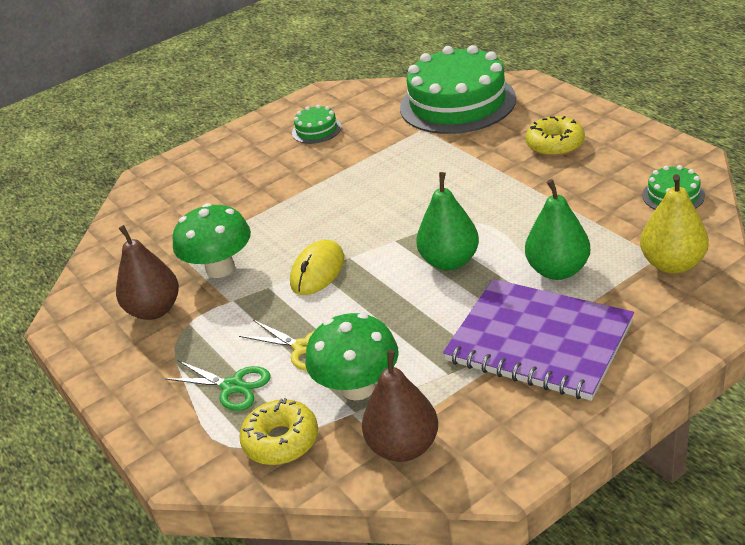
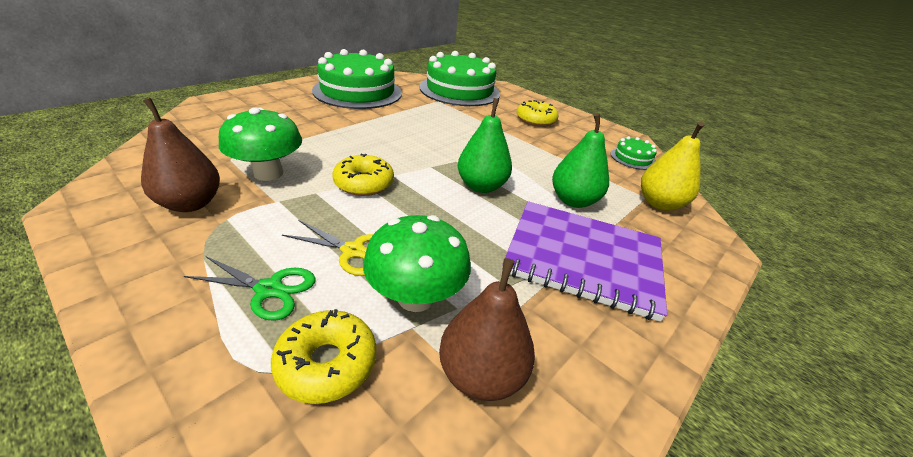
camera: 20 degrees left, 0 degrees up
yellow mouse [290,240,344,295] -> yellow donut [332,154,394,196]
green cake [292,105,342,144] -> green cake [312,49,402,109], size x2.32

